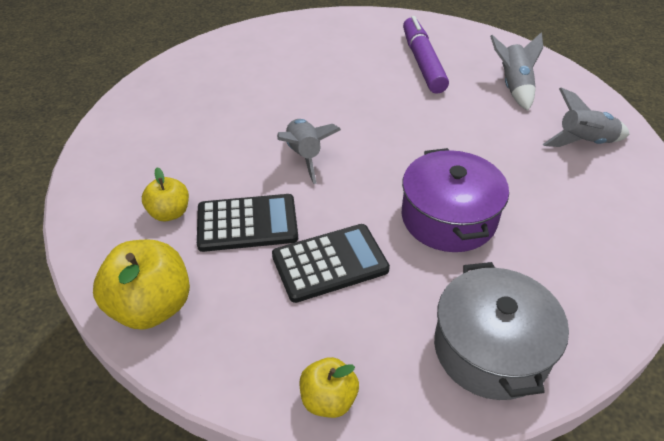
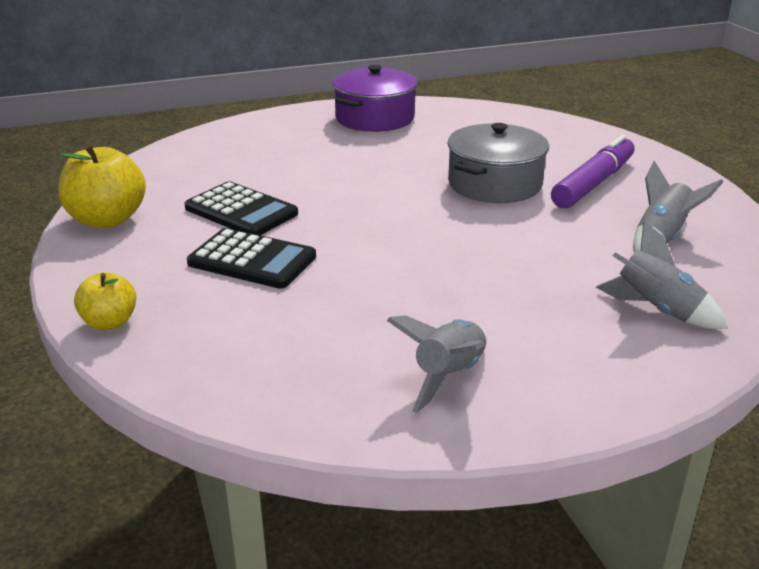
camera: 45 degrees right, 15 degrees down
yellow apple [142,167,189,221] -> none
grey rocket [277,119,341,184] -> grey rocket moved to [386,315,487,413]
purple pot [402,148,509,252] -> purple pot moved to [332,65,418,132]
grey pot [434,262,569,400] -> grey pot moved to [447,123,549,203]

